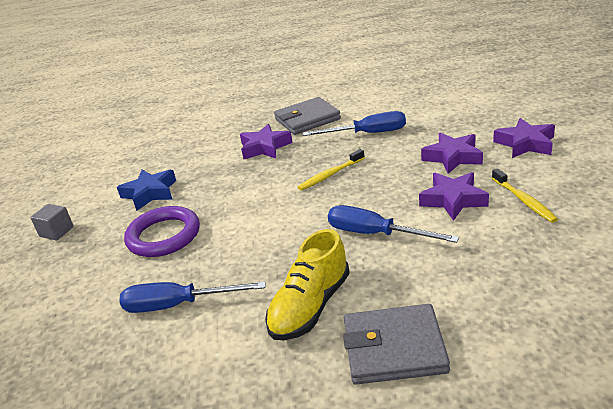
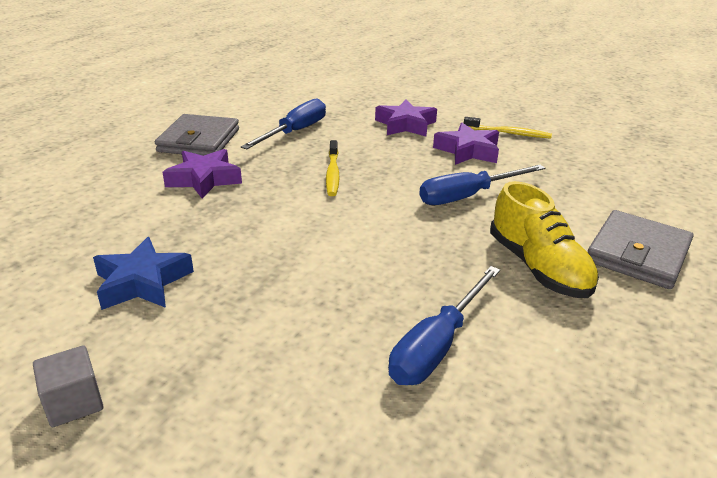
camera: 60 degrees left, 0 degrees up
purple ring [124,206,200,257] -> none
purple star [493,118,555,158] -> none

